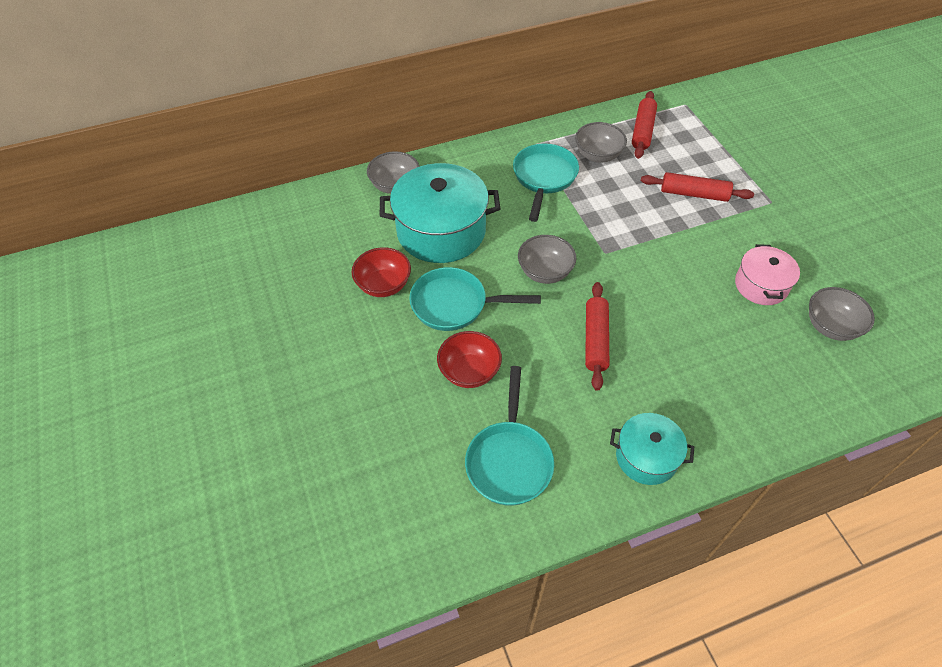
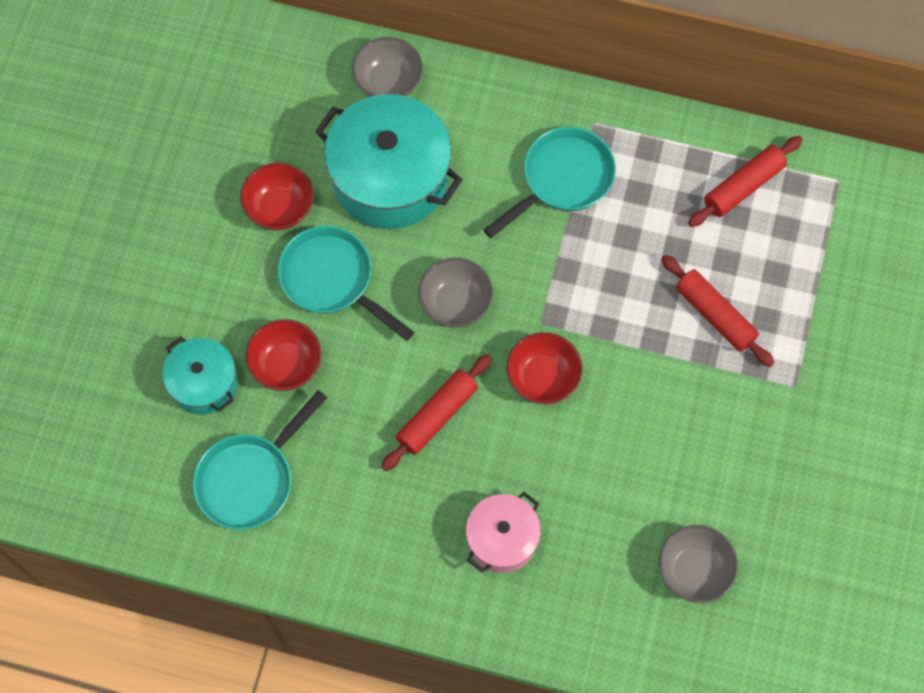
camera: 35 degrees right, 15 degrees up
grey bowl [575,122,627,163] -> none
turquoise pot [610,413,694,485] -> turquoise pot moved to [162,337,238,415]
pink pot [735,244,800,305] -> pink pot moved to [466,492,541,573]
none -> red bowl [506,332,582,404]

